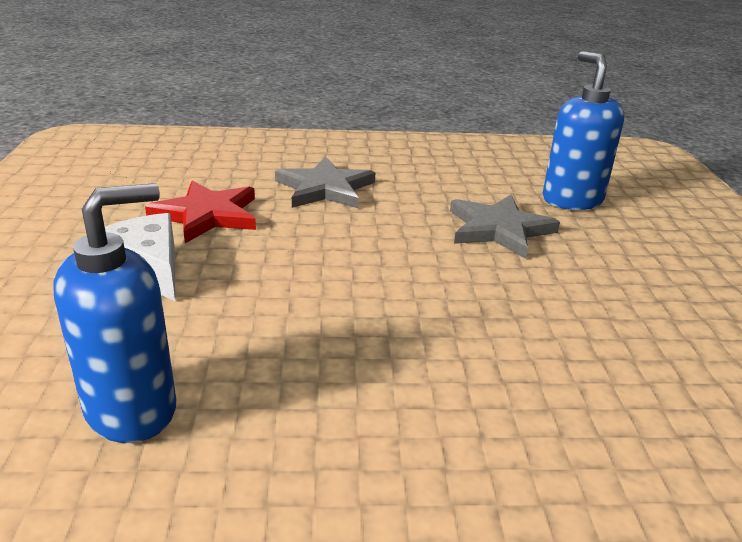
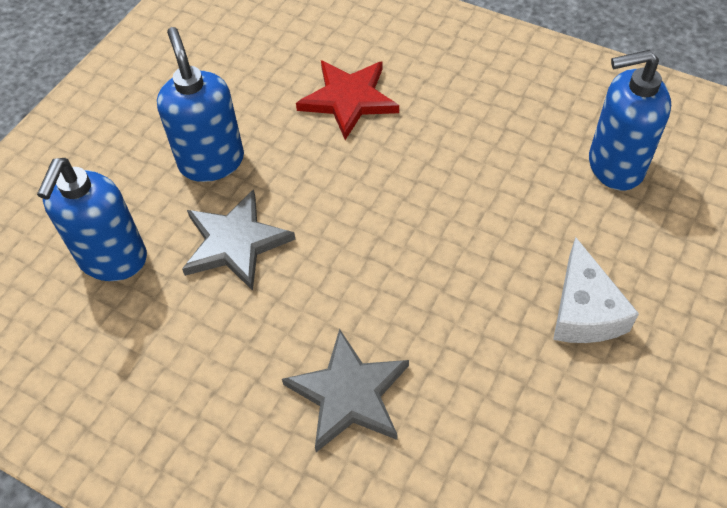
camera: 145 degrees left, 25 degrees up
red star [145,181,256,243] -> red star moved to [296,60,399,140]
none -> blue soap dispenser [157,27,244,182]

